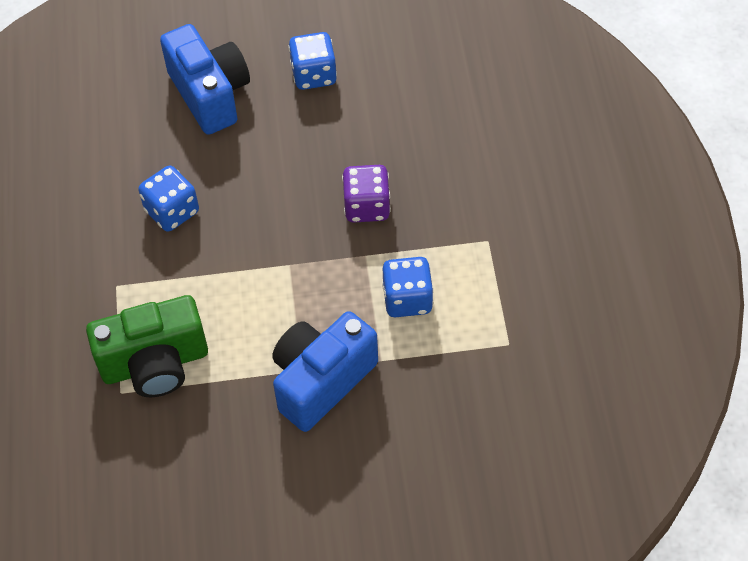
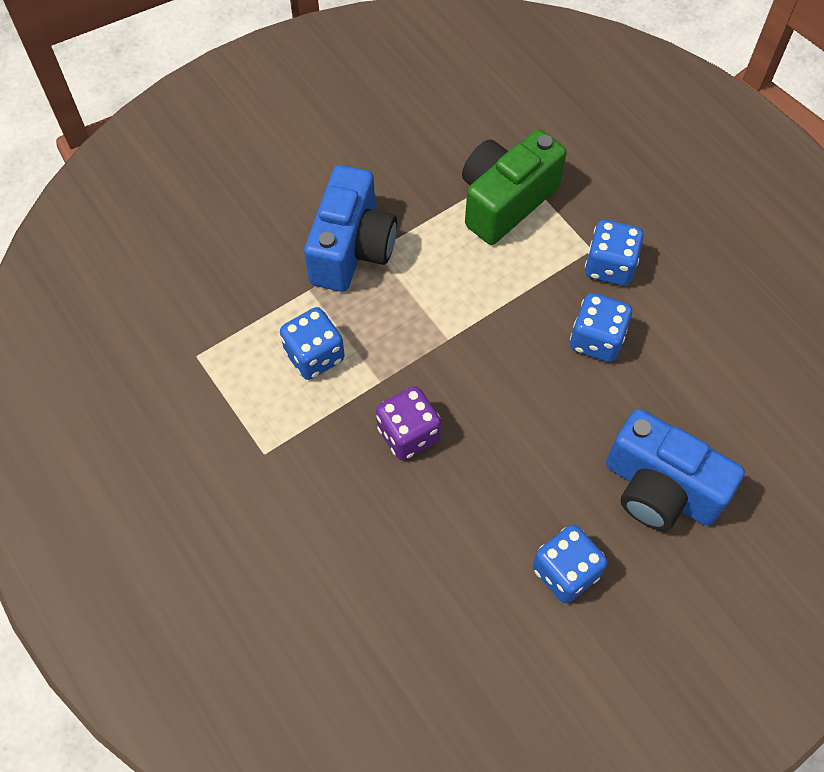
camera: 150 degrees right, 5 degrees up
none -> blue dice [585,220,644,286]

